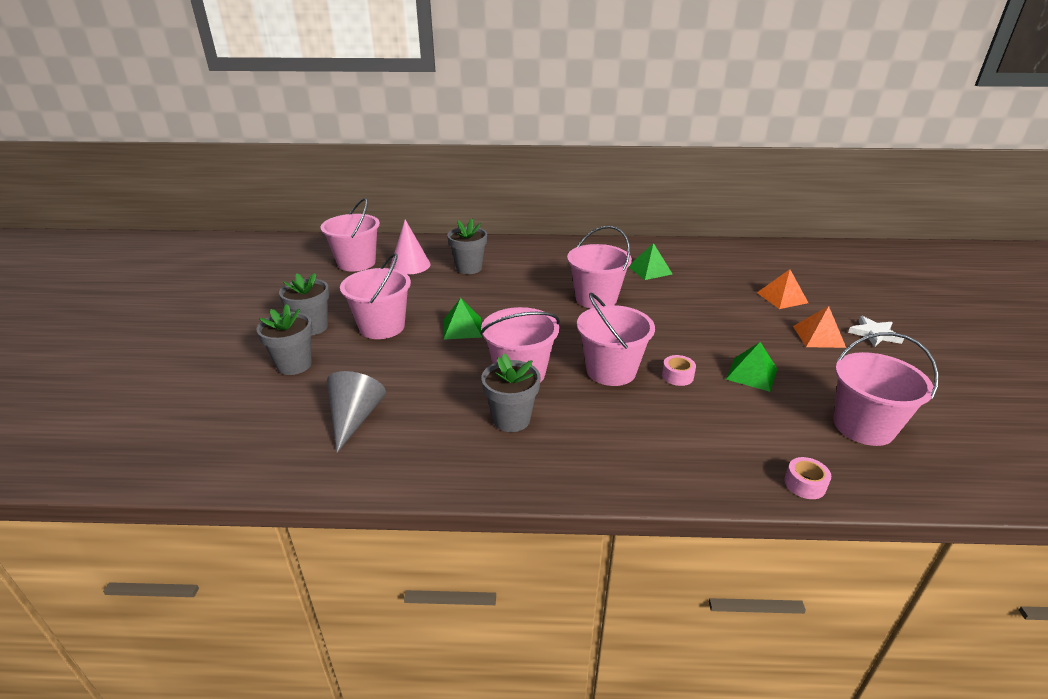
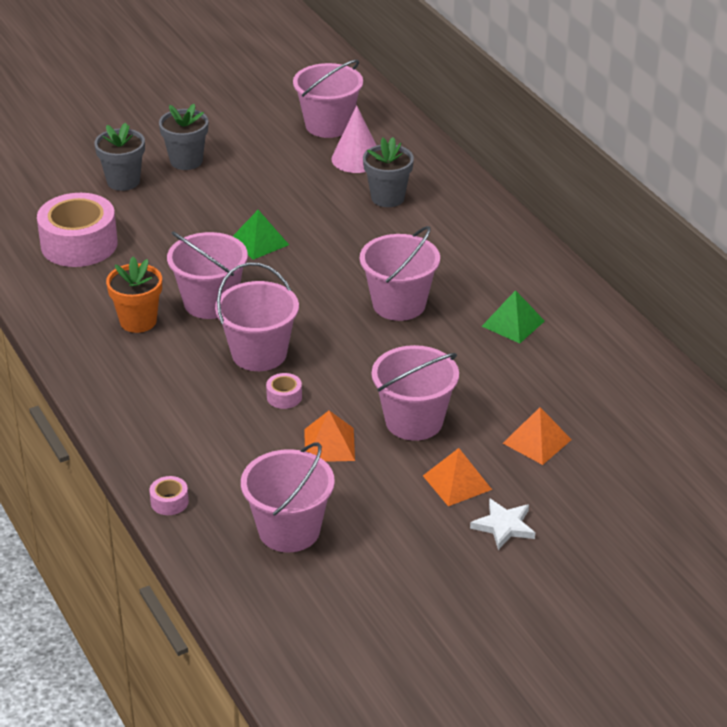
camera: 60 degrees right, 5 degrees up
grey cone [327,371,386,453] -> pink tape [37,193,118,267]
pink bucket [340,253,411,339] -> pink bucket moved to [372,345,459,441]
grey flower pot [481,353,541,432] -> orange flower pot [106,257,162,333]
green pyramid [726,342,777,392] -> orange pyramid [304,411,355,462]

